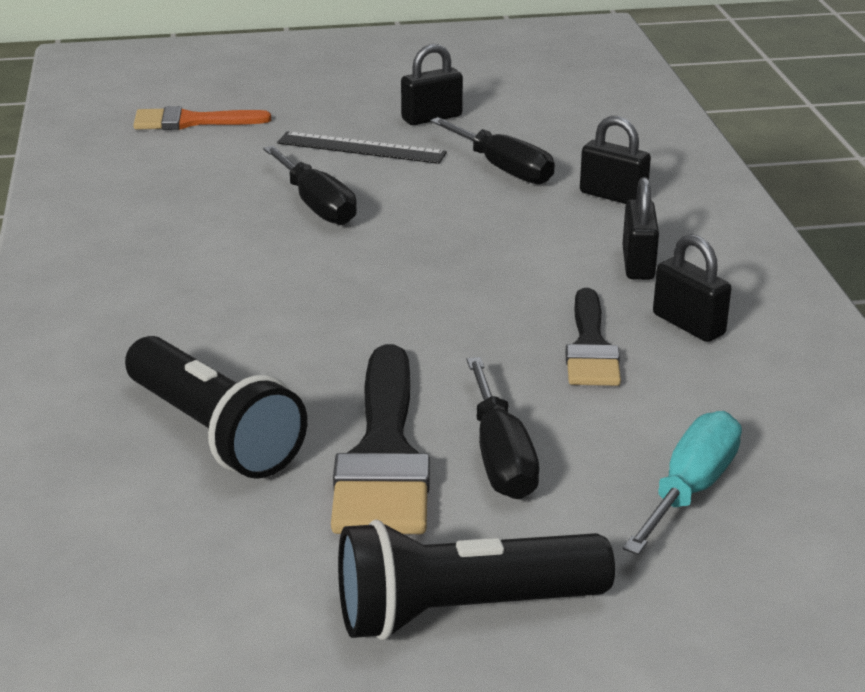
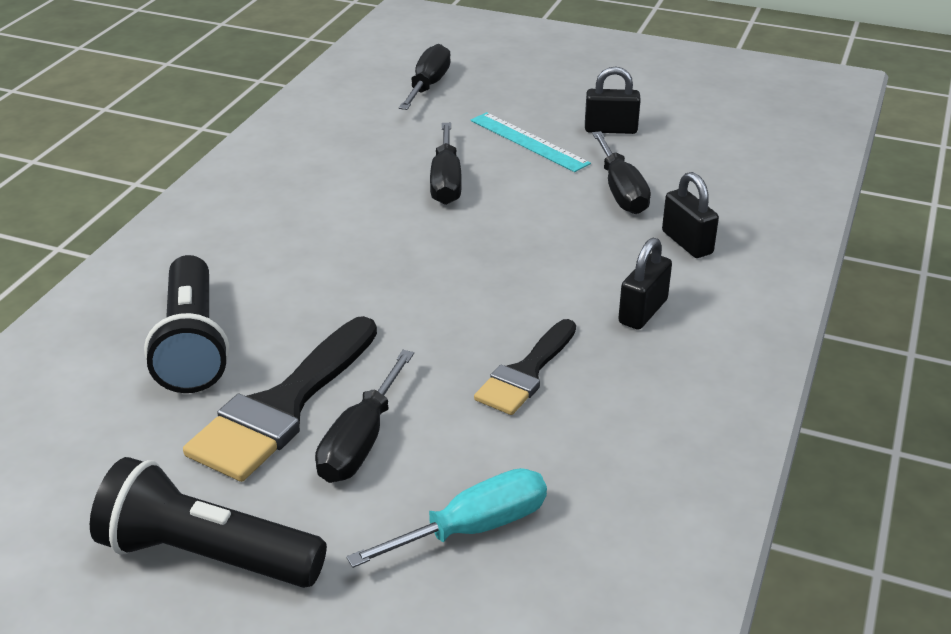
camera: 30 degrees right, 5 degrees up
orange brush [133,106,271,130] -> black screwdriver [399,44,451,110]
black ruler [277,131,447,164] -> turquoise ruler [471,112,591,172]
black padlock [653,234,731,342] -> none

